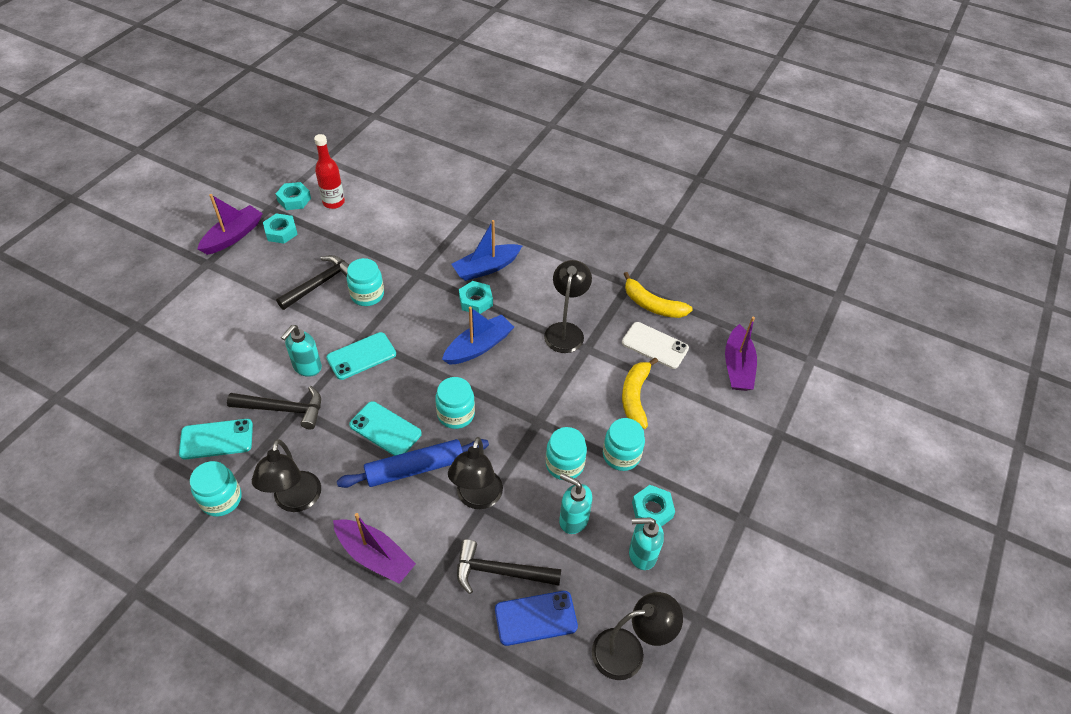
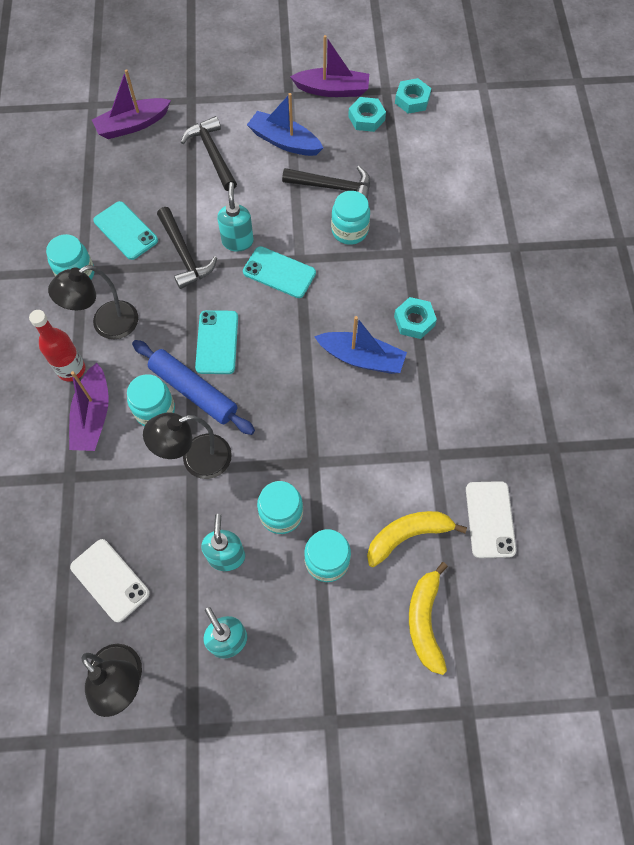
camera: 60 degrees right, 15 degrees up
turquoise soap dispenser [281,325,322,377] -> turquoise soap dispenser turned 90 degrees clockwise [217,182,254,252]
red bottle [314,134,345,209] -> red bottle moved to [29,310,85,382]
turquoise jar [435,377,475,429] -> turquoise jar moved to [127,374,175,426]
blue boat [451,220,522,281] -> blue boat moved to [247,93,323,156]
black hammer [457,539,561,594] -> black hammer moved to [181,116,237,191]
blue phone [495,591,578,646] -> white phone [70,539,150,622]
black lamp [544,260,592,353] -> none
yellow banana [624,272,693,318] -> yellow banana moved to [409,562,448,675]
turquoise nut [632,485,675,527] -> none
purple boat [725,317,757,391] -> purple boat moved to [92,69,171,139]

